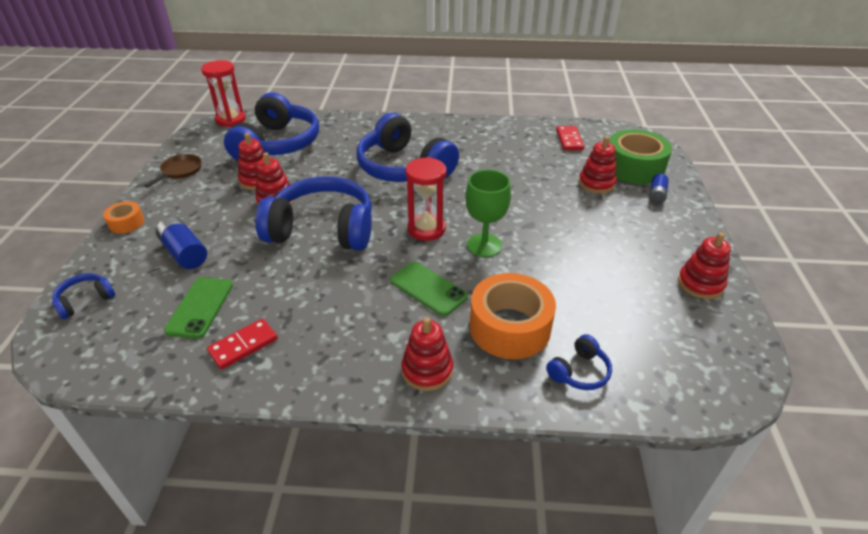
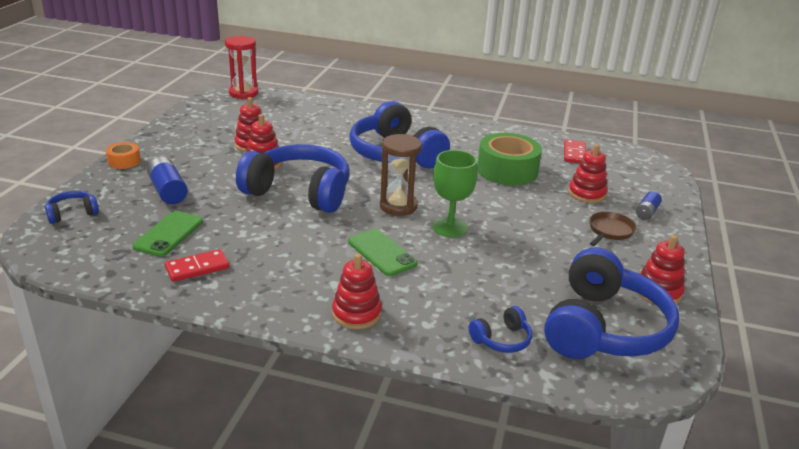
camera: 10 degrees right, 10 degrees down
brown pan [144,154,202,188] -> brown pan moved to [589,212,636,246]
blue headphones [224,92,319,161] -> blue headphones moved to [544,247,679,359]
red hourglass [405,157,447,241] -> brown hourglass [380,134,422,216]
orange tape [470,273,556,359] -> none
green tape [609,129,672,184] -> green tape moved to [477,133,542,186]

